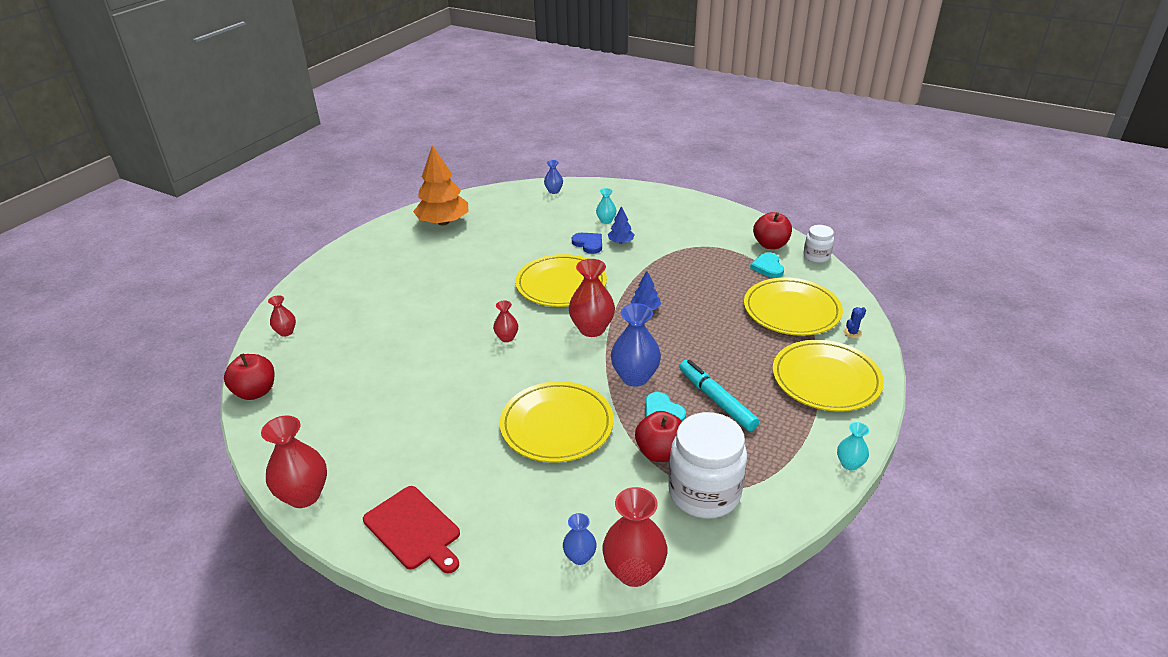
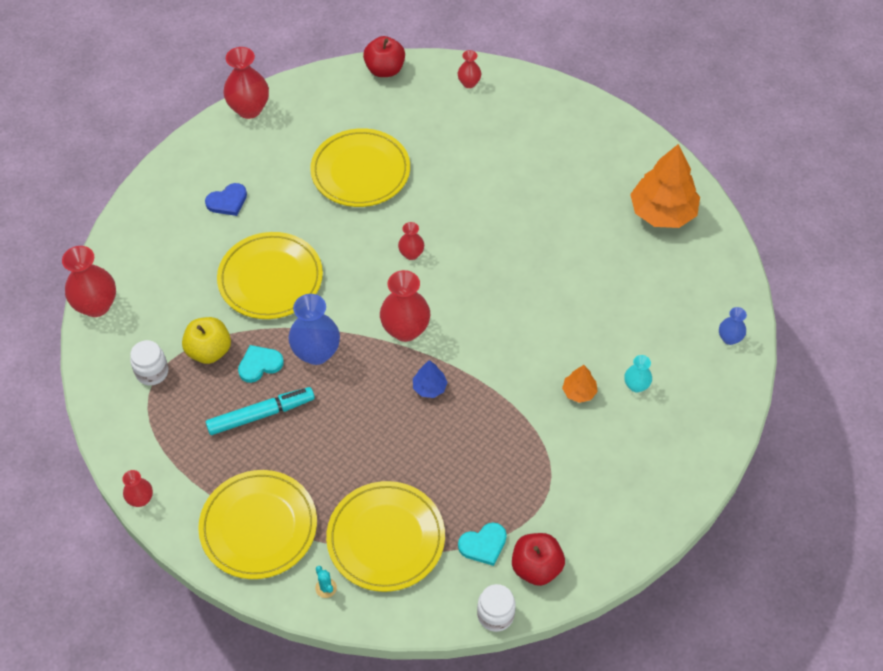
camera: 100 degrees right, 20 degrees up
red cutting board [363,486,460,573] -> none
yellow plate [515,254,607,307] -> yellow plate moved to [310,128,410,207]
blue vase [563,513,597,565] -> none
blue heart [572,233,602,254] -> blue heart moved to [205,183,247,216]
blue tree [608,206,635,244] -> orange tree [562,365,598,403]
red apple [635,411,682,462] -> yellow apple [182,317,231,364]
white jar [668,412,747,519] -> white jar [130,340,168,385], size x0.52
turquoise heart [750,252,784,278] -> turquoise heart turned 150 degrees clockwise [458,523,507,566]
turquoise vase [837,422,869,471] -> red vase [122,470,153,507]
blue cactus [844,307,866,338] -> turquoise cactus [315,566,337,598]

